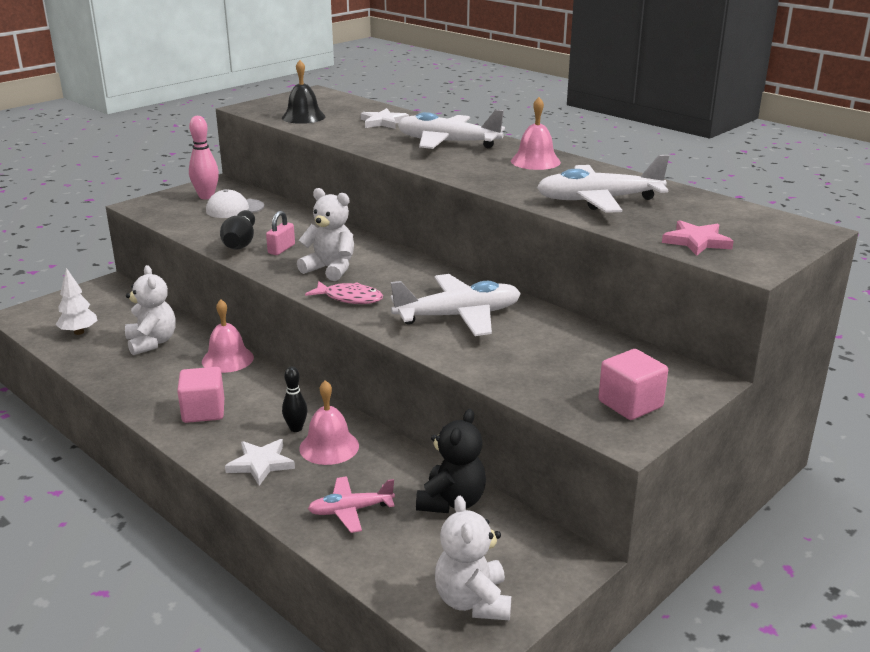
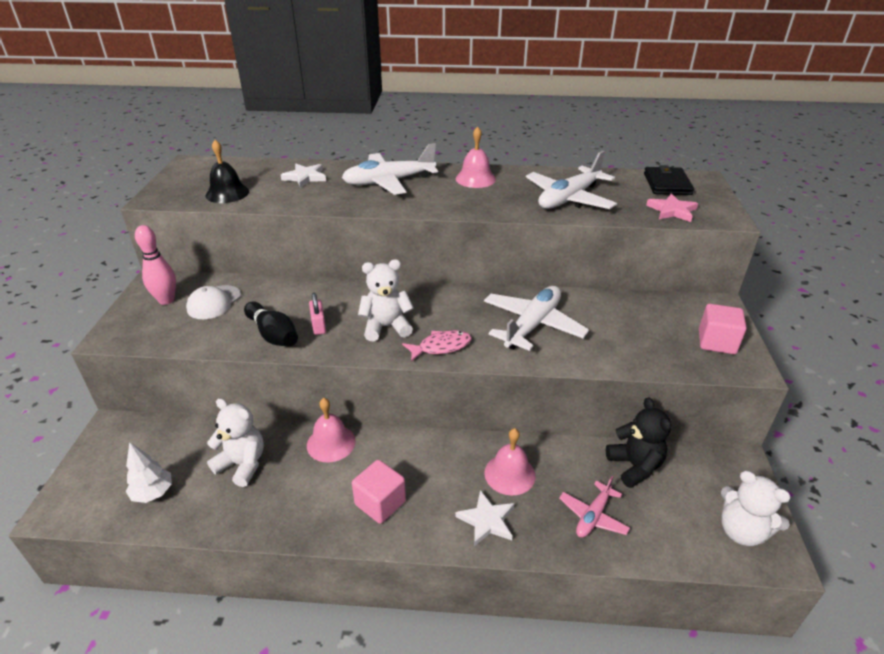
camera: 40 degrees left, 10 degrees up
black bowling pin [282,367,307,432] -> none
none -> black wallet [644,165,694,195]

